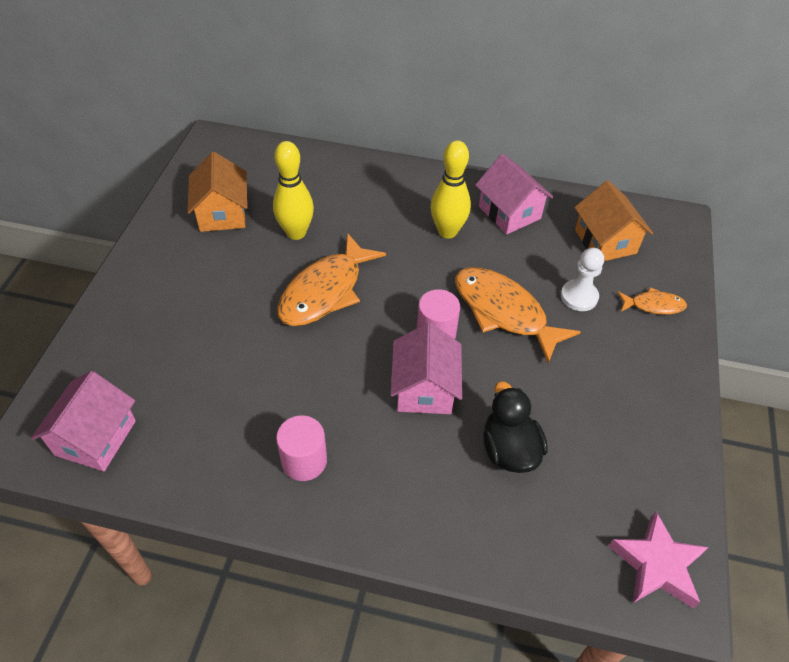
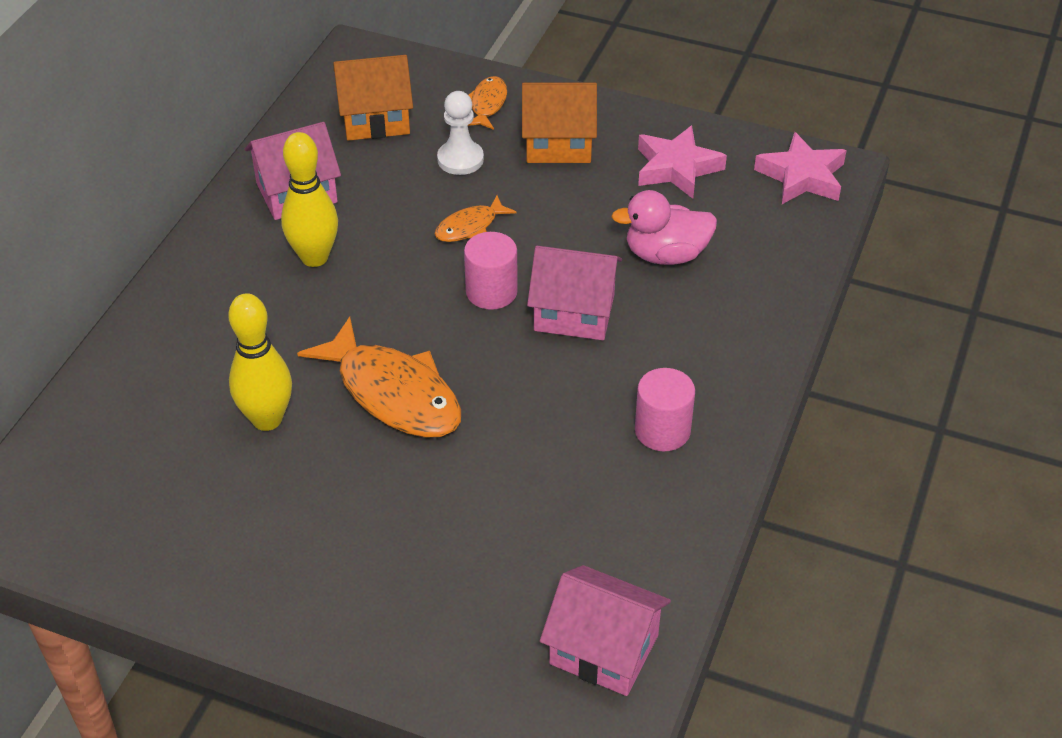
camera: 80 degrees left, 5 degrees down
orange house [188,152,248,232] -> orange house moved to [522,83,597,163]
orange fish [455,267,580,363] -> orange fish [435,195,517,242], size x0.50
black duck [483,381,547,473] -> pink duck [611,190,717,265]
none -> pink star [638,125,727,199]

